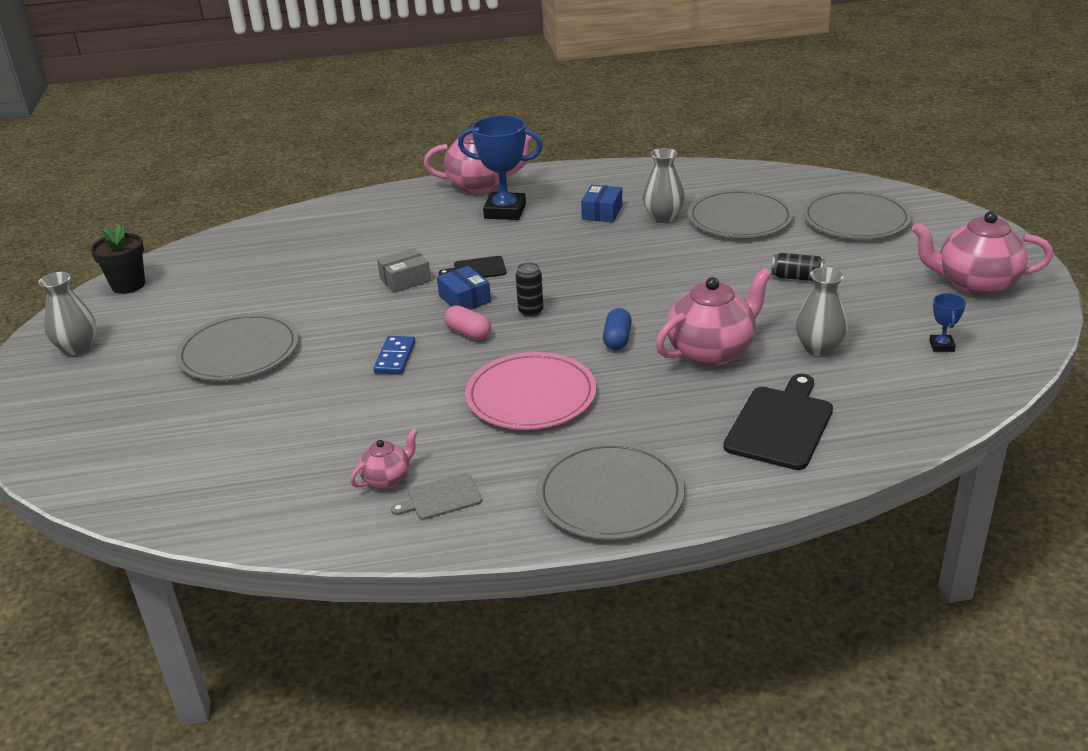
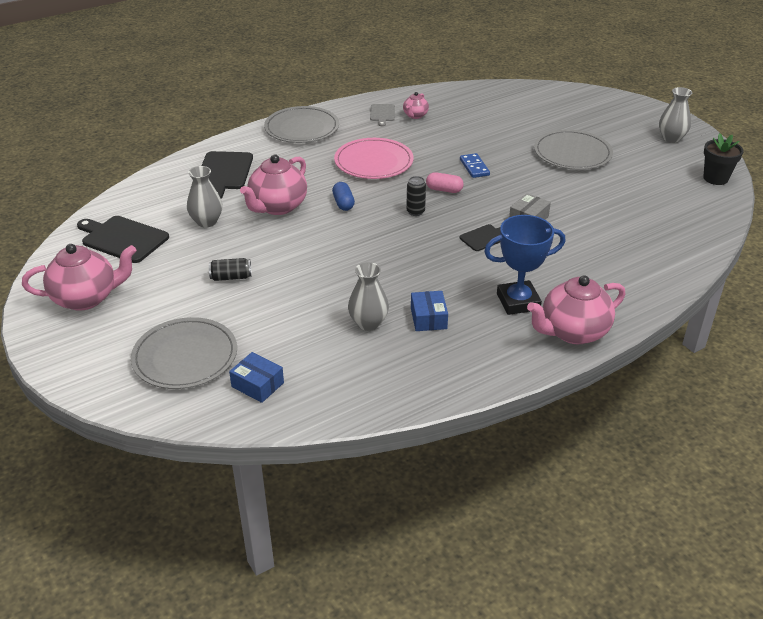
camera: 155 degrees right, 5 degrees up
grey cutting board [391,473,482,520] -> grey cutting board turned 135 degrees clockwise [370,104,395,126]
blue box [437,266,491,310] -> blue box moved to [229,352,284,403]
grey plate [688,189,794,238] -> none
blue trophy [929,293,966,352] -> black cutting board [77,216,169,263]

